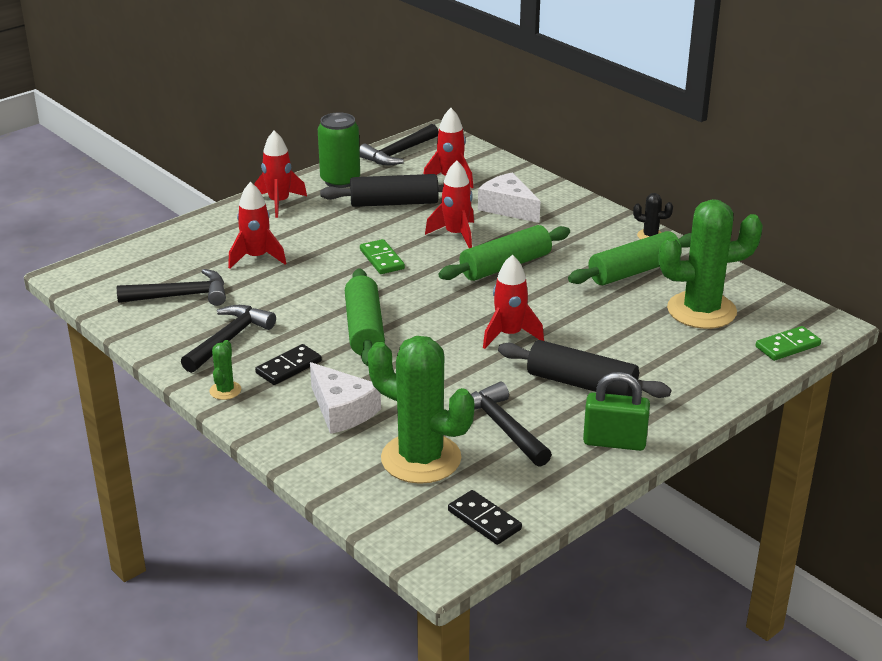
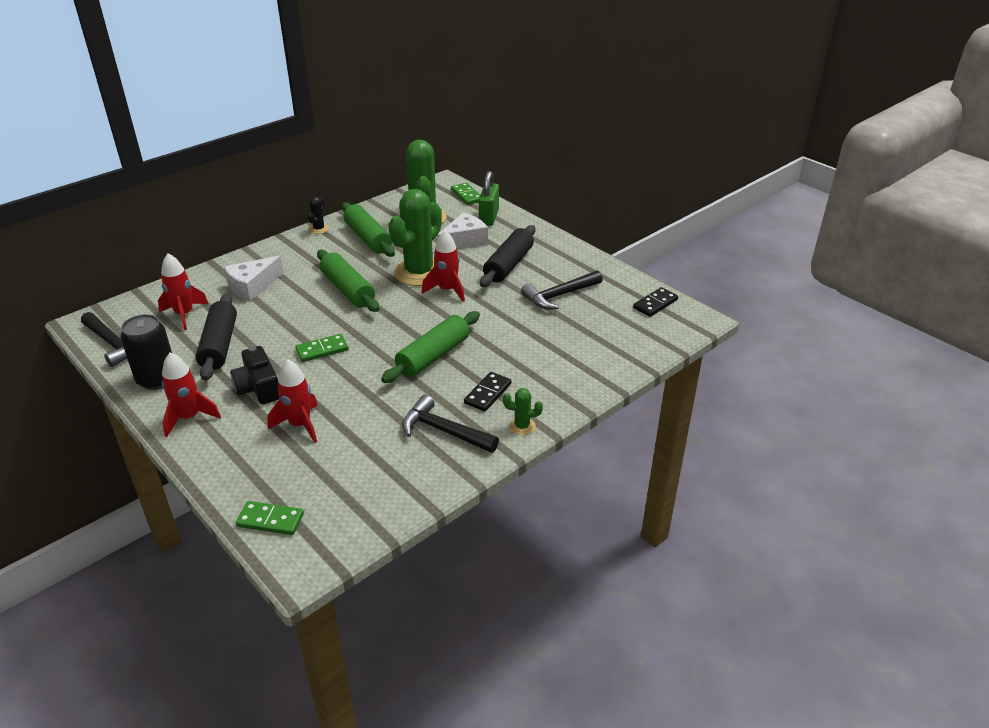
camera: 90 degrees left, 5 degrees up
black hammer [117,269,226,306] -> none
black domino [255,344,322,385] -> black domino turned 75 degrees clockwise [464,372,511,412]
white cheese [310,362,381,434] -> white cheese moved to [437,212,488,249]
green can [318,112,360,188] -> black can [120,314,172,390]
green rolling pin [345,268,385,366] -> green rolling pin turned 45 degrees counterclockwise [381,311,480,383]
green cactus [368,336,474,484] -> green cactus moved to [388,189,442,286]
red rocket [425,160,474,248] -> none
green padlock [583,372,650,451] -> green padlock moved to [479,171,499,226]
none -> black camera [230,346,279,404]
none -> green domino [236,501,304,535]

